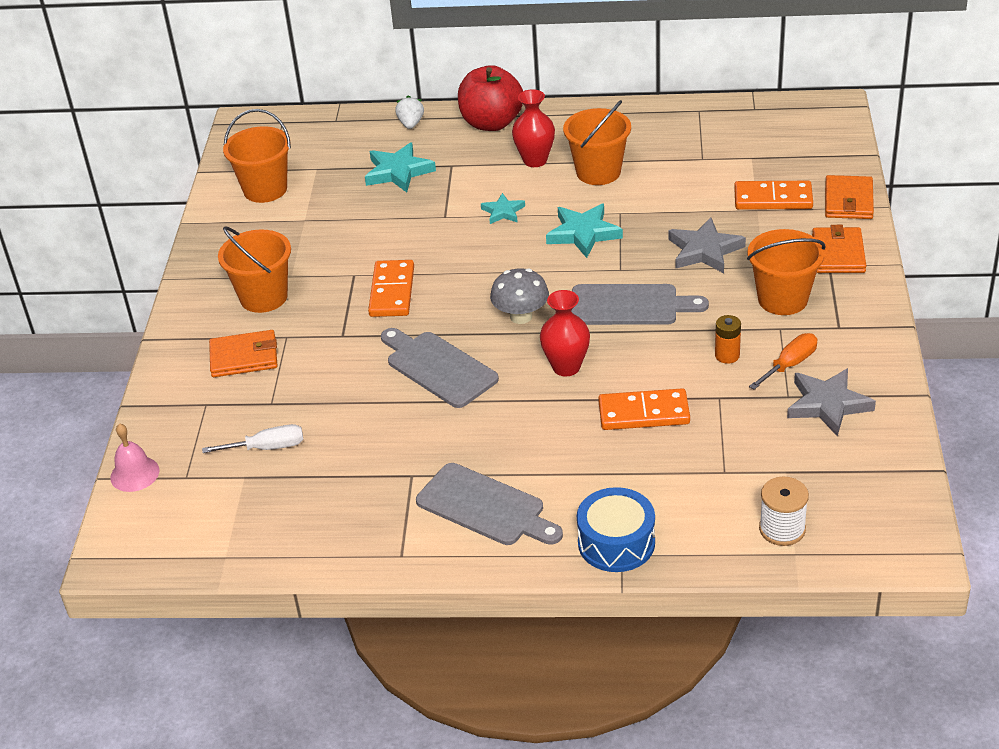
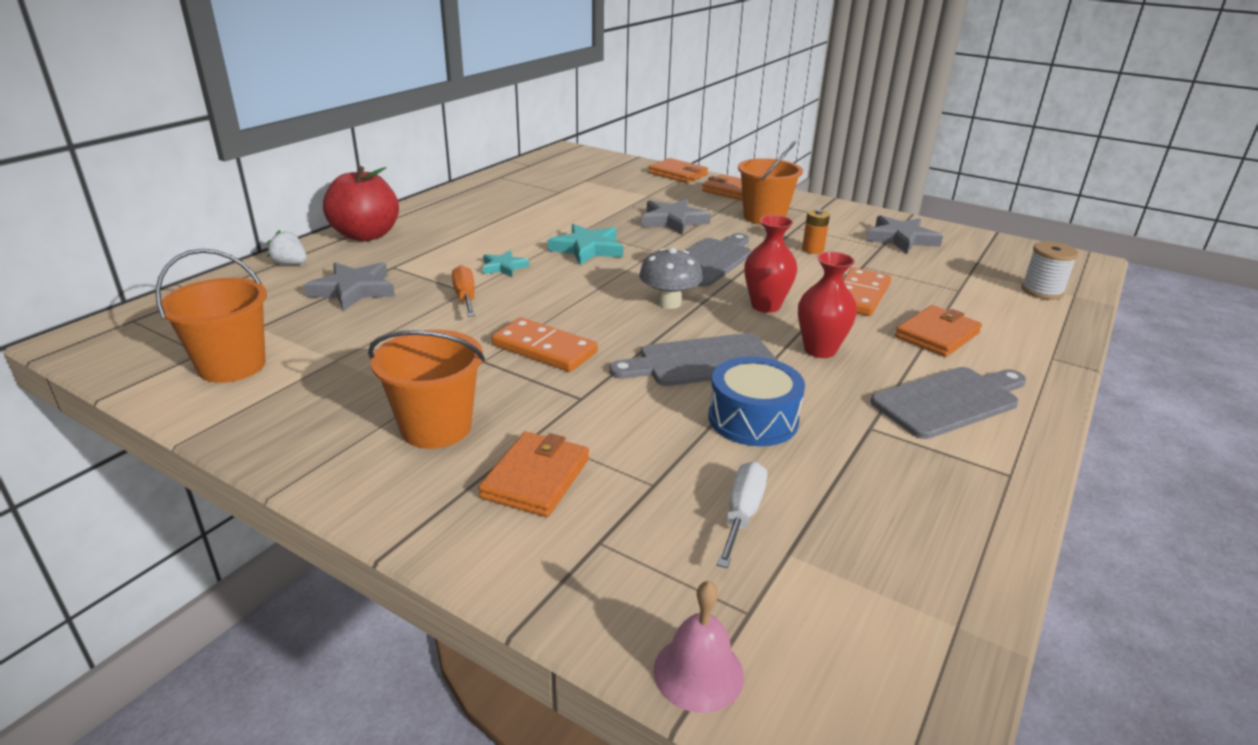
camera: 65 degrees left, 10 degrees down
turquoise star [365,142,436,192] -> grey star [304,262,395,311]
red vase [512,89,555,167] -> red vase moved to [798,252,857,358]
orange bucket [563,100,631,185] -> none
blue drum [577,487,655,572] -> blue drum moved to [708,356,805,446]
orange domino [734,181,813,210] -> none
orange screwdriver [749,333,817,390] -> orange screwdriver moved to [452,265,475,317]
none -> orange wallet [895,305,982,357]

